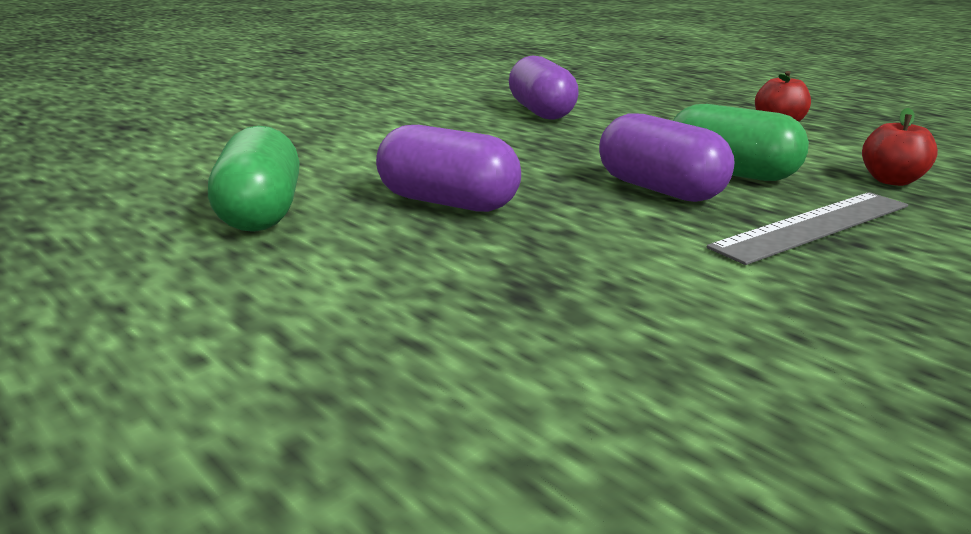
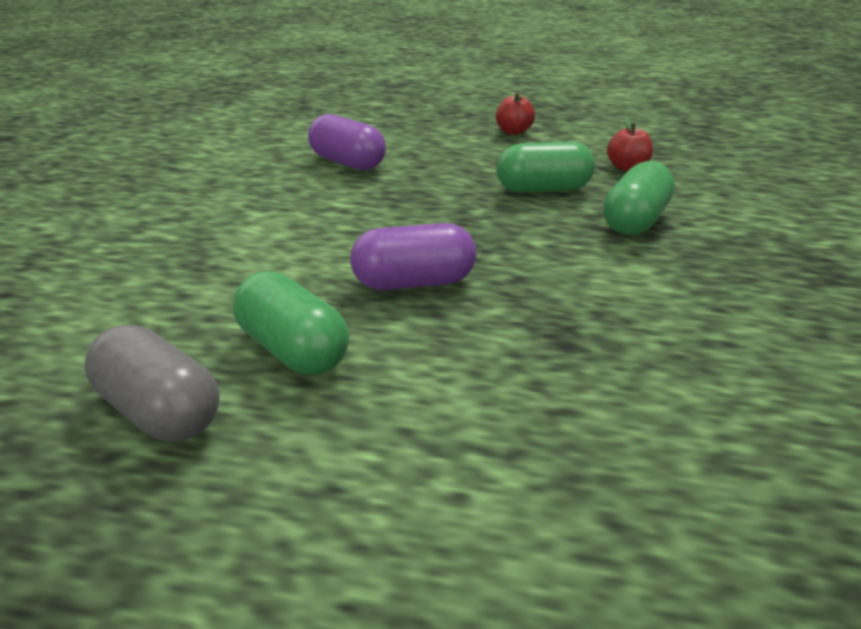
camera: 35 degrees left, 10 degrees up
purple capsule [599,113,735,202] -> none
grey ruler [707,192,908,265] -> green capsule [603,161,675,235]
none -> grey capsule [85,325,220,442]

